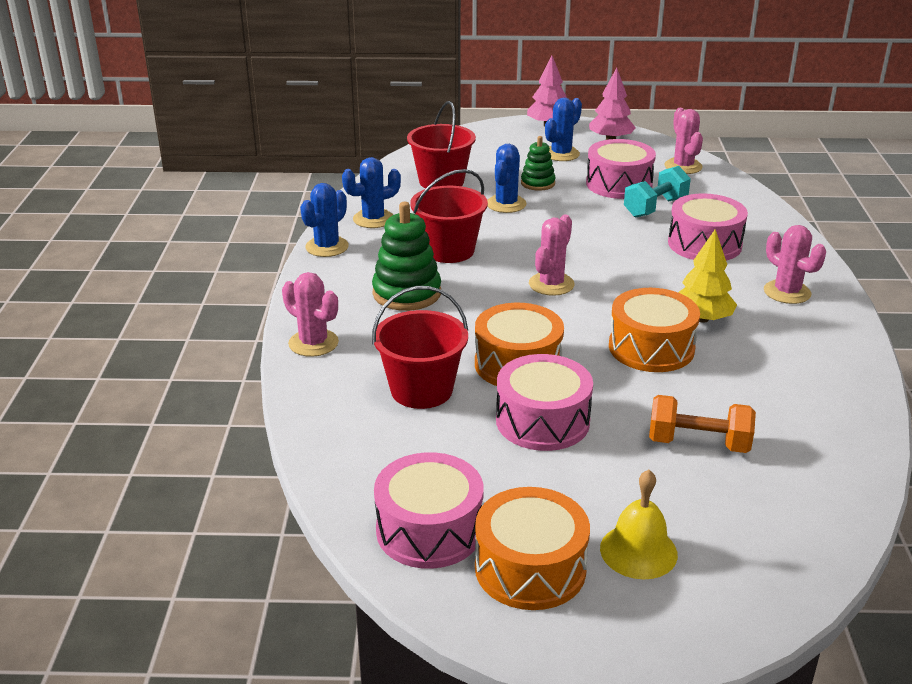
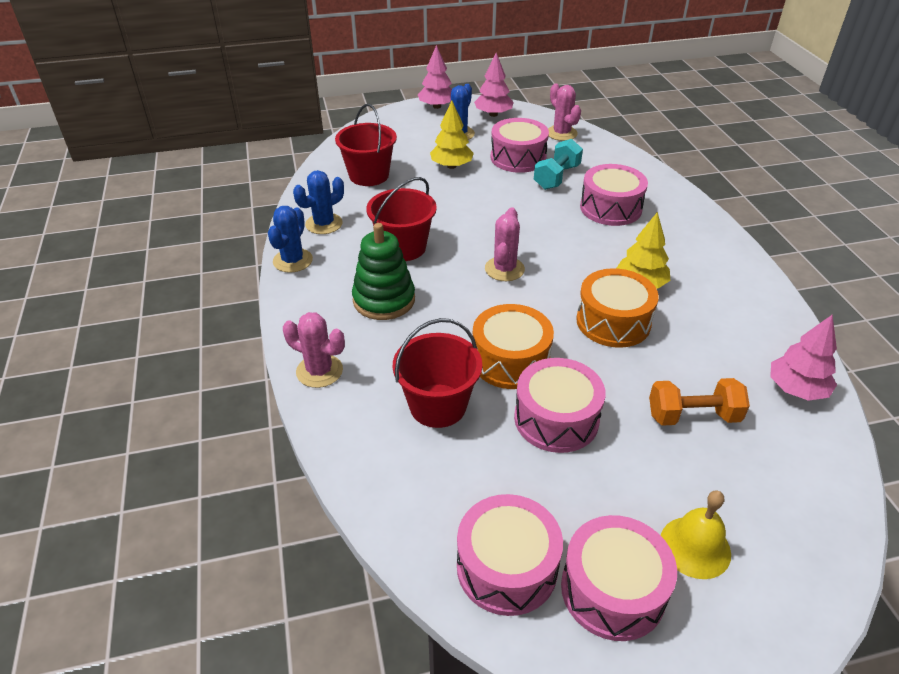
camera: 15 degrees left, 10 degrees up
orange drum [475,487,590,610] -> pink drum [561,515,677,641]
blue cactus [487,144,527,213] -> none
green stacking toy [521,136,556,191] -> yellow tree [430,101,474,169]
pink cactus [764,225,826,304] -> none
none -> pink tree [770,315,837,401]

